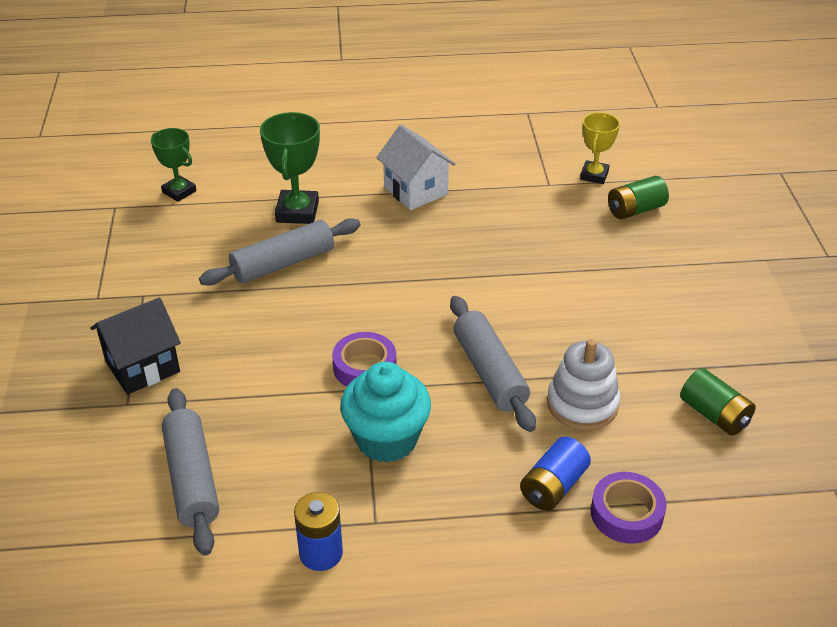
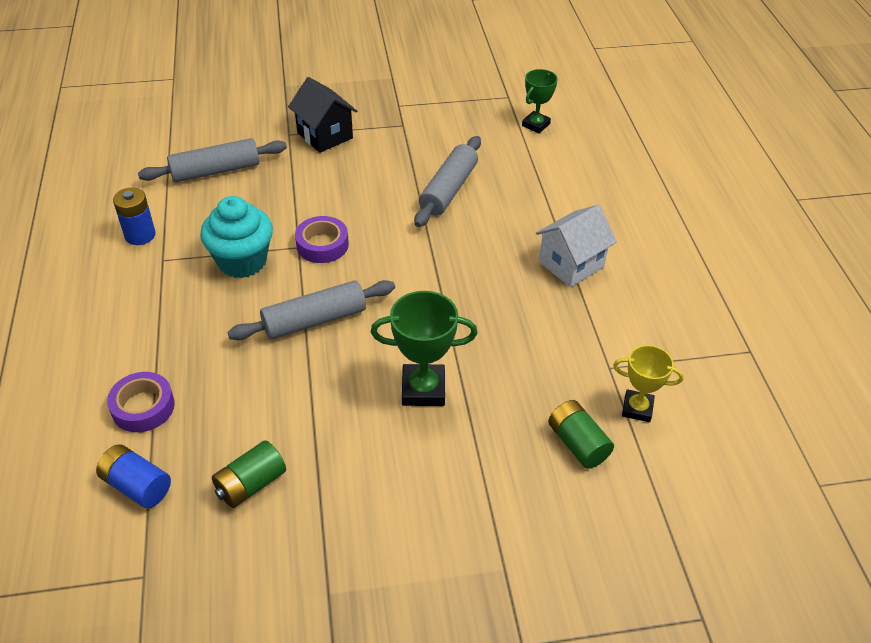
camera: 85 degrees right, 5 degrees up
grey rolling pin [199,218,360,286] -> grey rolling pin turned 60 degrees clockwise [414,136,481,227]
green trophy [260,112,320,224] -> green trophy moved to [371,291,478,406]
blue battery [520,437,591,511] -> blue battery moved to [96,444,171,508]
white stacking toy [547,339,620,430] -> none

